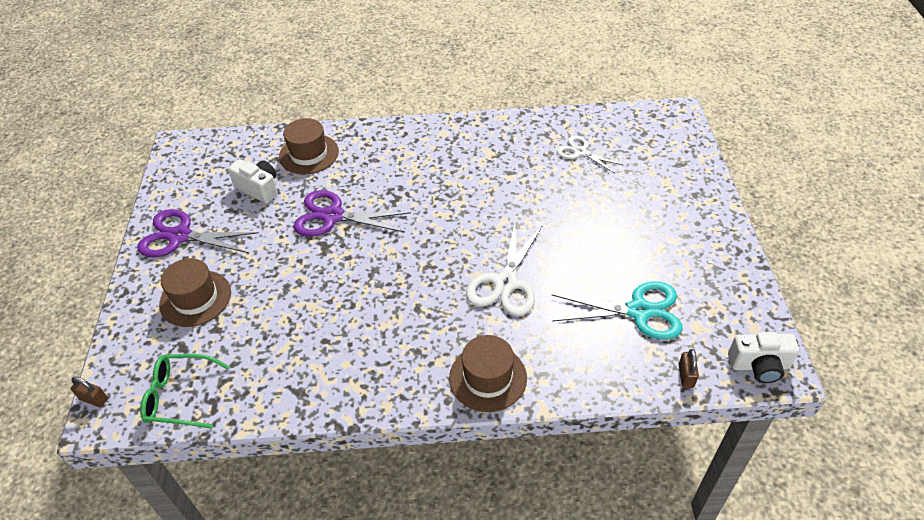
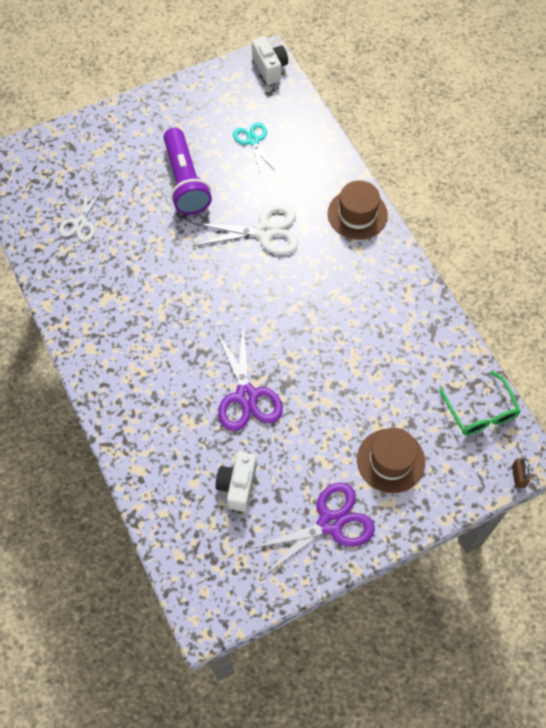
camera: 115 degrees left, 15 degrees up
purple scissors [137,209,259,257] -> purple scissors turned 105 degrees counterclockwise [249,483,375,576]
brown hat [279,118,339,175] -> none
turquoise scissors [552,281,683,340] -> turquoise scissors [233,122,274,172], size x0.62
brown padlock [679,349,699,388] -> none
none -> purple flashlight [163,128,212,215]

